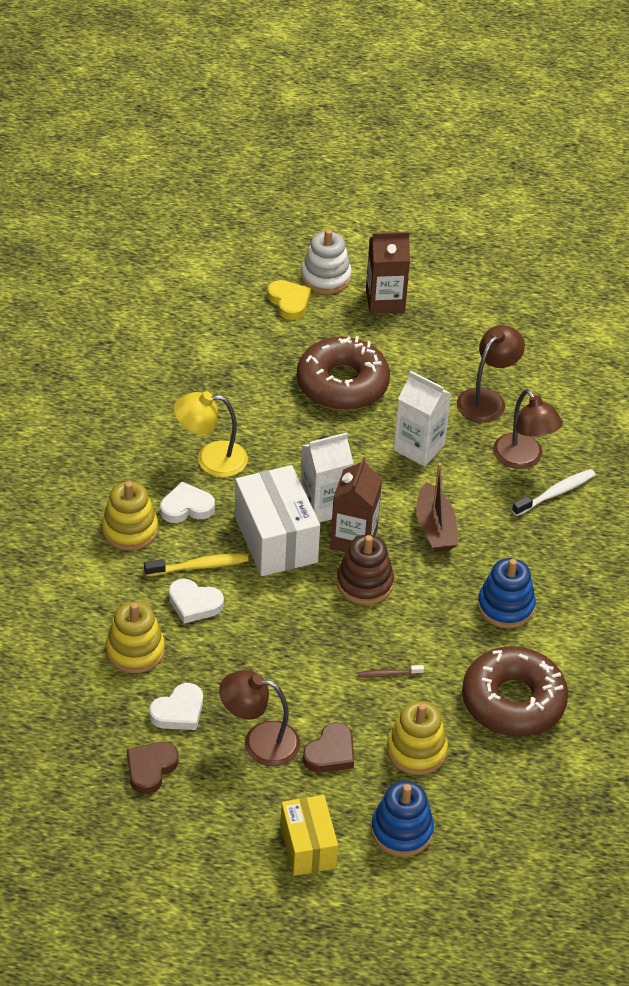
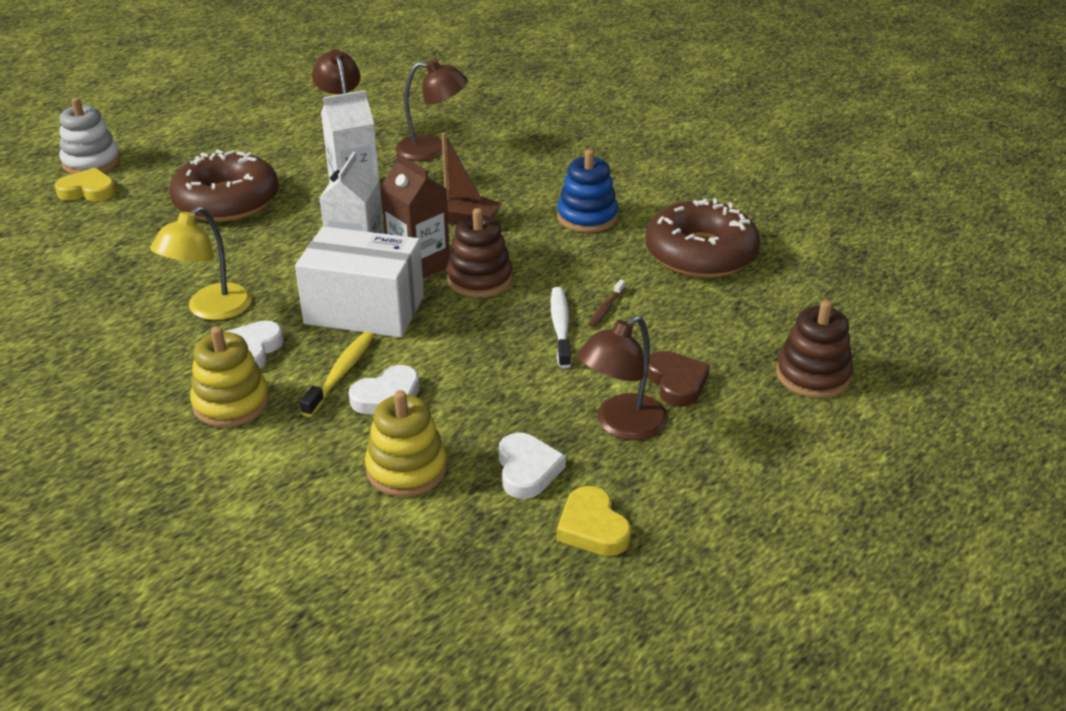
camera: 55 degrees left, 10 degrees down
brown heart [127,742,179,794] -> yellow heart [556,486,631,556]
yellow box [280,795,338,876] -> none
brown carton [366,232,410,314] -> none
blue stacking toy [371,781,434,857] -> brown stacking toy [776,300,853,398]
yellow stacking toy [387,701,448,775] -> none
white toothbrush [512,469,595,516] -> white toothbrush moved to [551,287,571,368]

